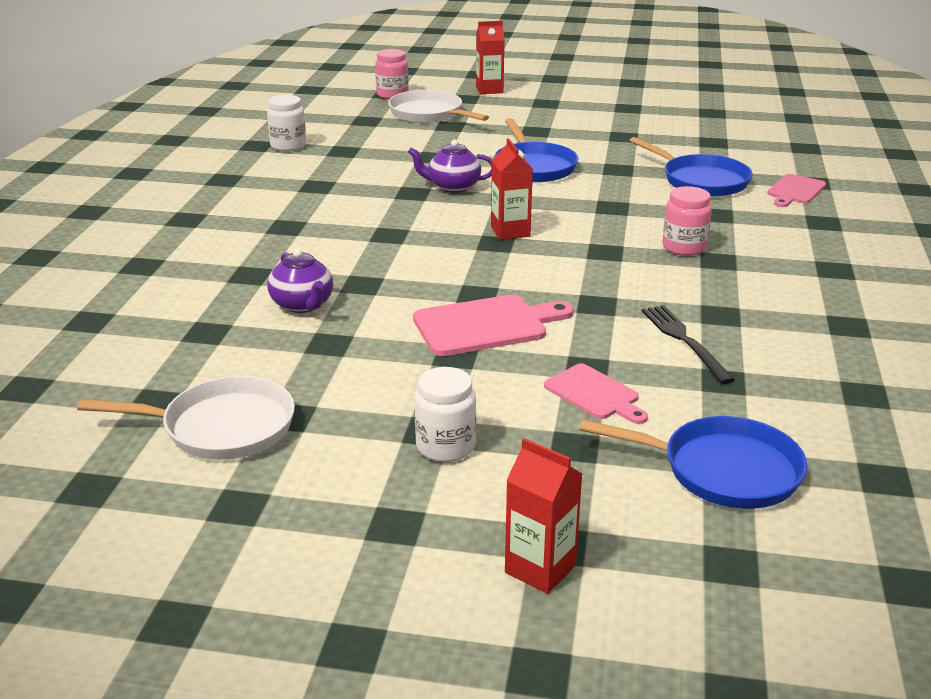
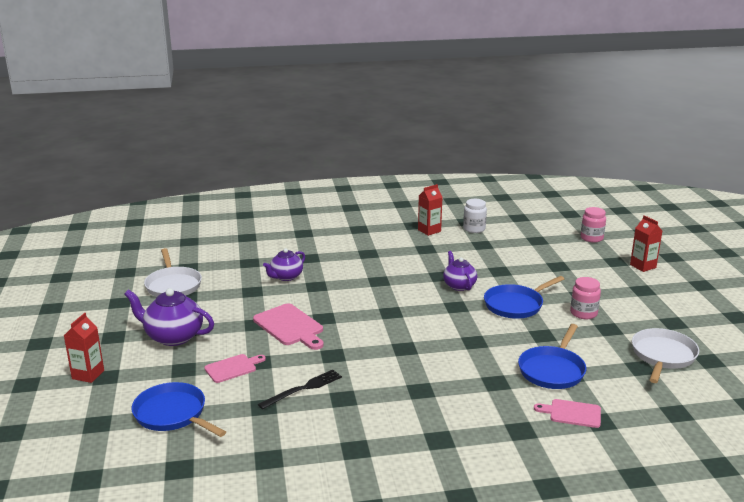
camera: 70 degrees right, 5 degrees down
white pan [388,90,489,123] -> white pan moved to [632,328,699,383]
white jar [415,367,476,462] -> purple teapot [124,288,214,346]
red carton [491,138,533,240] -> red carton moved to [418,184,442,236]
pink cutting board [544,363,648,424] -> pink cutting board turned 150 degrees counterclockwise [204,354,266,383]
blue pan [579,416,808,509] -> blue pan turned 135 degrees clockwise [132,382,226,437]
pink jar [663,186,712,256] -> pink jar moved to [570,277,601,319]

